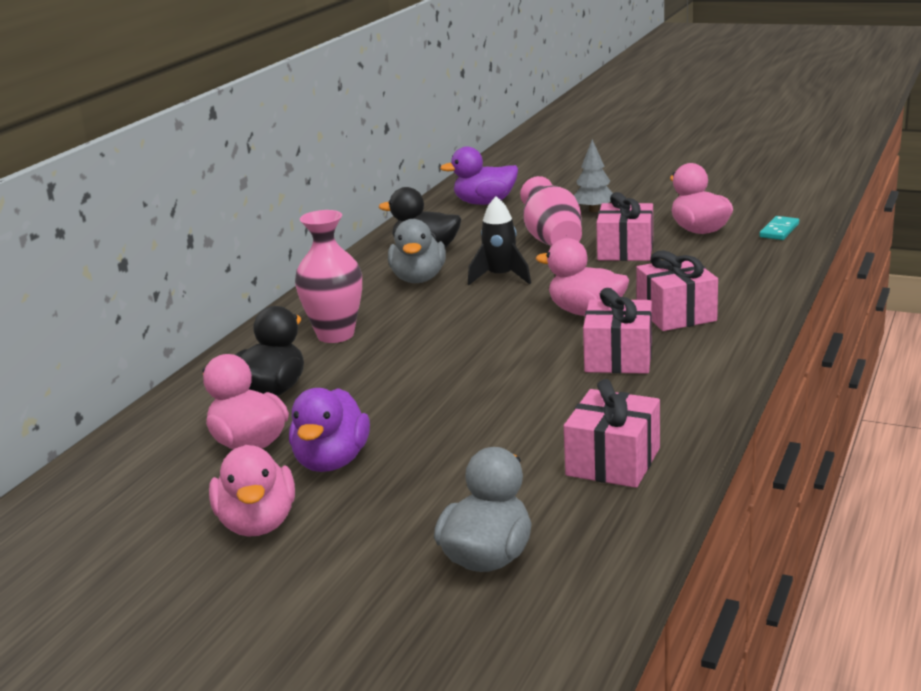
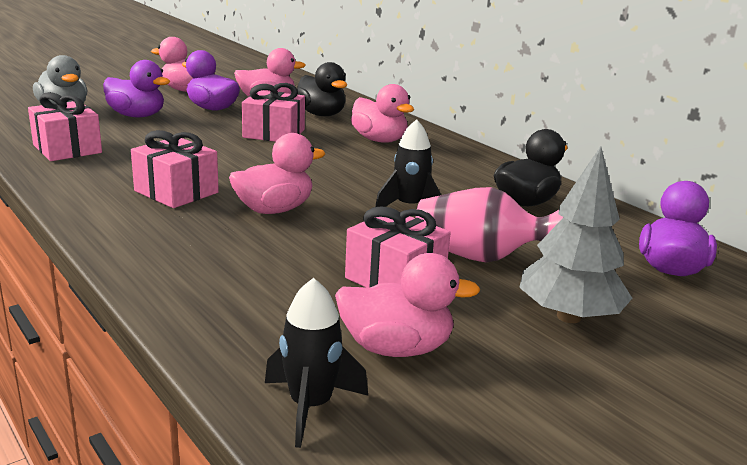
camera: 115 degrees right, 0 degrees up
pink vase [295,210,362,343] -> pink duck [351,84,414,143]
grey duck [388,219,446,283] -> none
grey tree [574,139,613,212] -> grey tree [519,146,632,323], size x1.55
pink gift [636,250,718,331] -> pink gift moved to [242,83,305,142]
turquoise domino [759,216,799,240] -> black rocket [265,278,368,448]
none -> purple duck [103,60,170,118]

